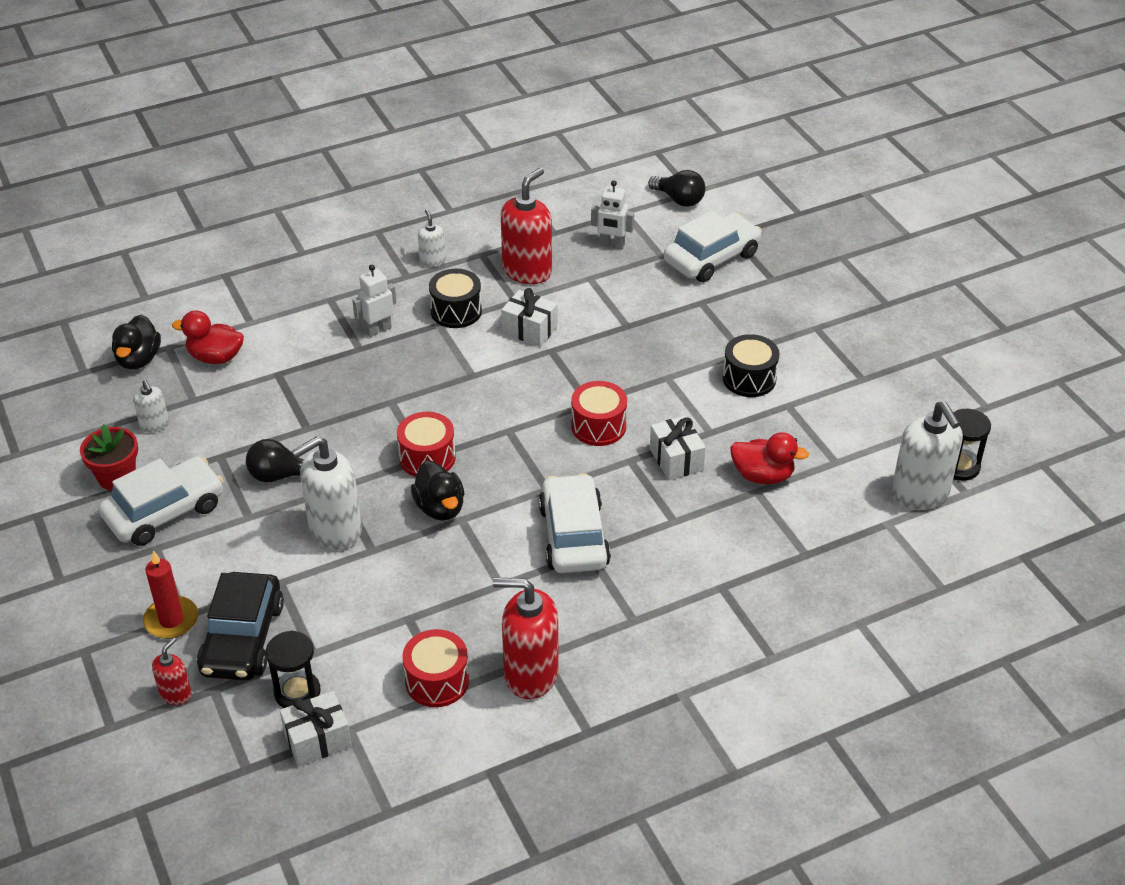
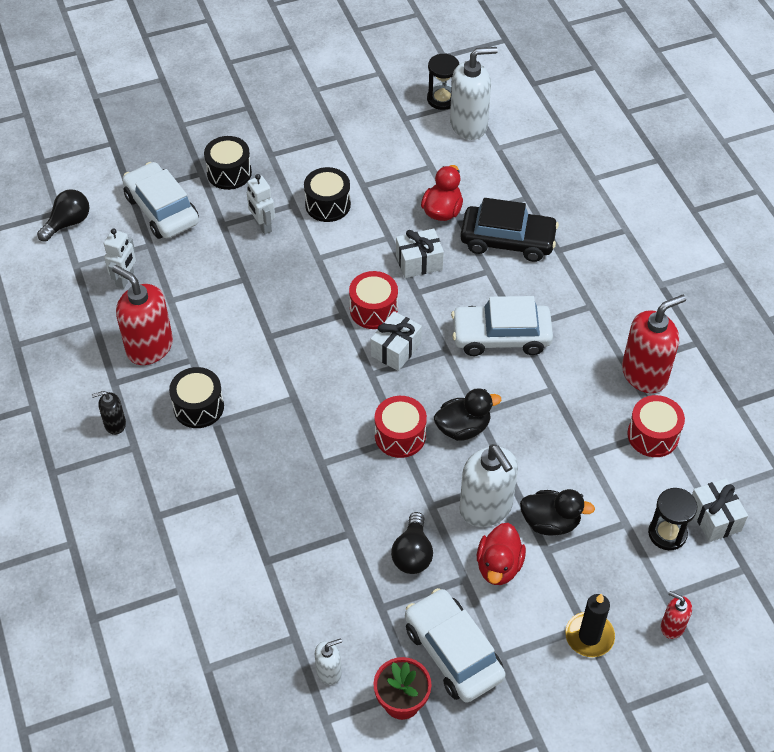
camera: 85 degrees left, 10 degrees up
black duck [112,315,161,370] -> black duck moved to [520,489,595,535]
red candle [143,551,198,639] -> black candle [565,593,615,657]
red duck [172,310,244,364] -> red duck moved to [477,523,526,585]
black car [197,572,284,681] -> black car moved to [460,198,559,262]
white robot [352,265,396,337] -> white robot moved to [247,174,275,234]
white soap dispenser [418,209,446,267] -> black soap dispenser [92,391,126,435]
red soap dispenser [493,578,558,699] -> red soap dispenser turned 135 degrees counterclockwise [622,295,686,393]
white gift [501,288,558,347] -> white gift moved to [371,311,422,371]
none -> black drum [204,136,252,190]

